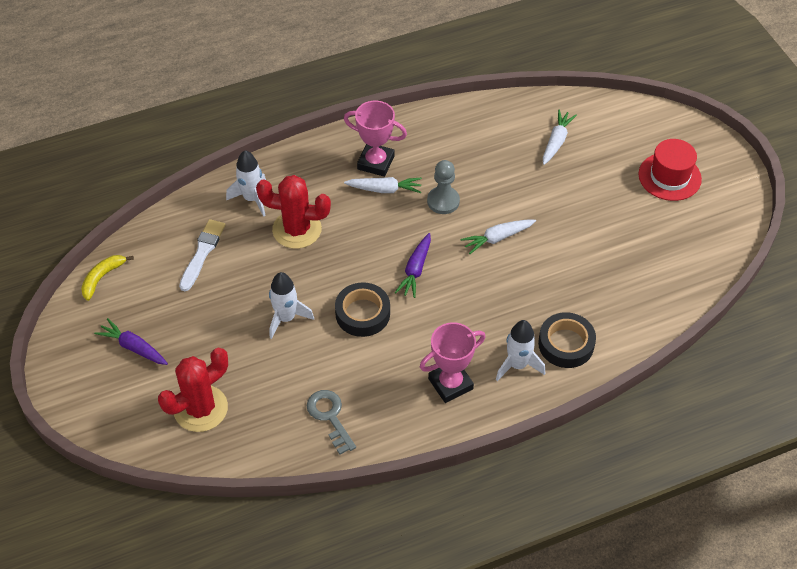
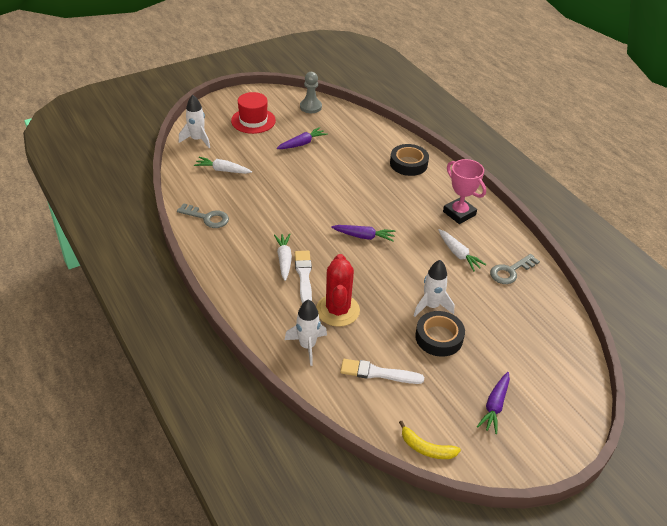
camera: 100 degrees left, 10 degrees down
red cactus [158,348,228,432] -> none
black tape [335,282,390,337] -> black tape moved to [415,311,465,357]
pink trophy [344,101,407,177] -> none
grey pawn [427,160,460,214] -> grey pawn moved to [300,72,322,113]
white carrot [461,220,536,254] -> white carrot moved to [439,229,487,271]
white rocket [496,320,545,381] -> white rocket moved to [179,95,210,148]
none -> grey key [177,203,229,228]
none -> purple carrot [276,127,328,149]
none -> white brush [295,251,312,304]

